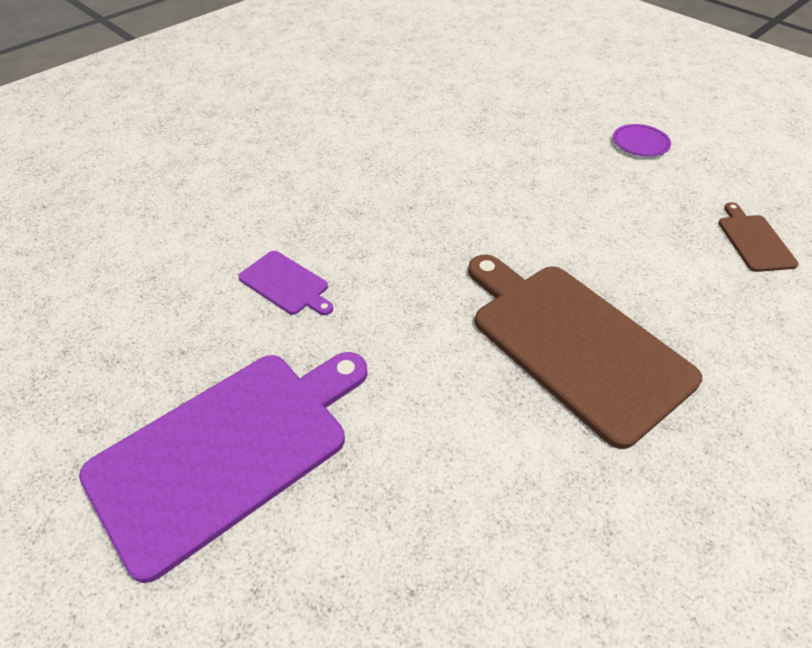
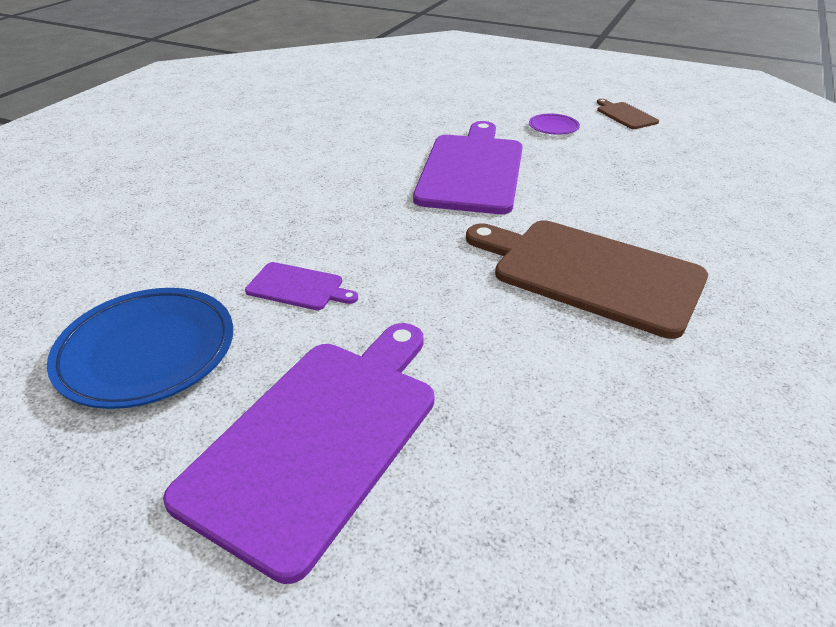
camera: 20 degrees left, 10 degrees down
brown cutting board [718,202,799,272] -> brown cutting board moved to [597,99,659,129]
none -> blue plate [47,288,233,409]
none -> purple cutting board [413,121,523,214]

